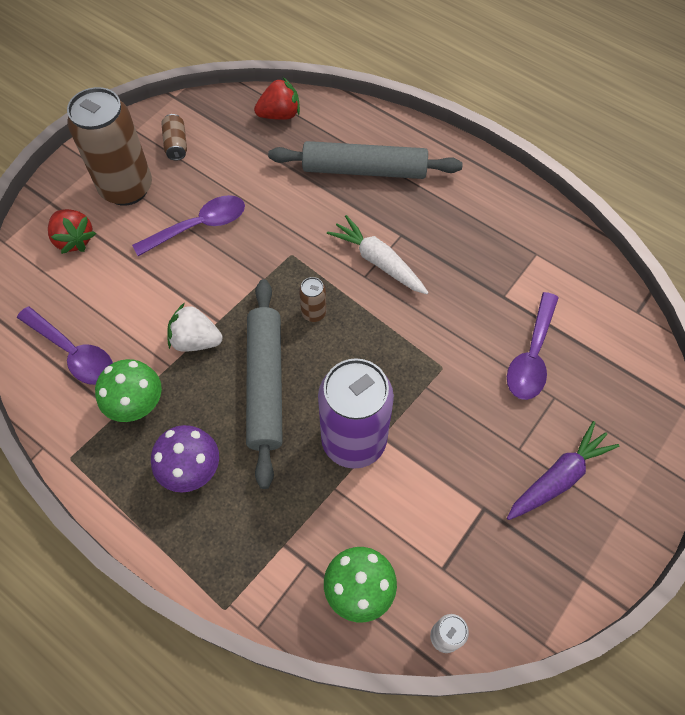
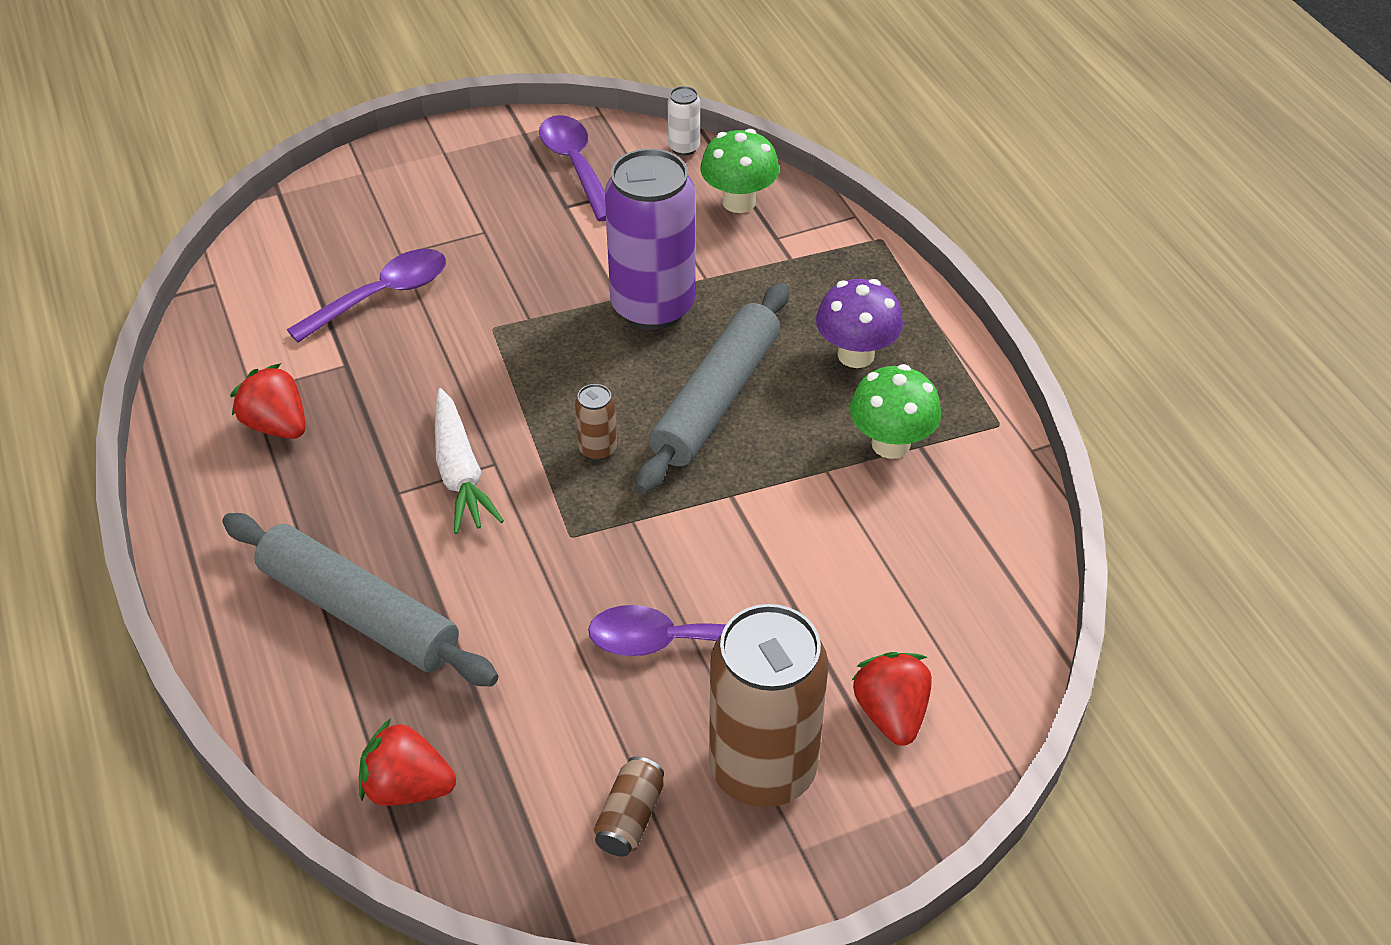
camera: 150 degrees left, 15 degrees down
purple spoon [17,306,113,385] -> purple spoon moved to [539,115,606,221]
white strawberry [167,303,223,352] -> none
purple carrot [507,421,620,520] -> none
none -> red strawberry [230,363,306,439]

